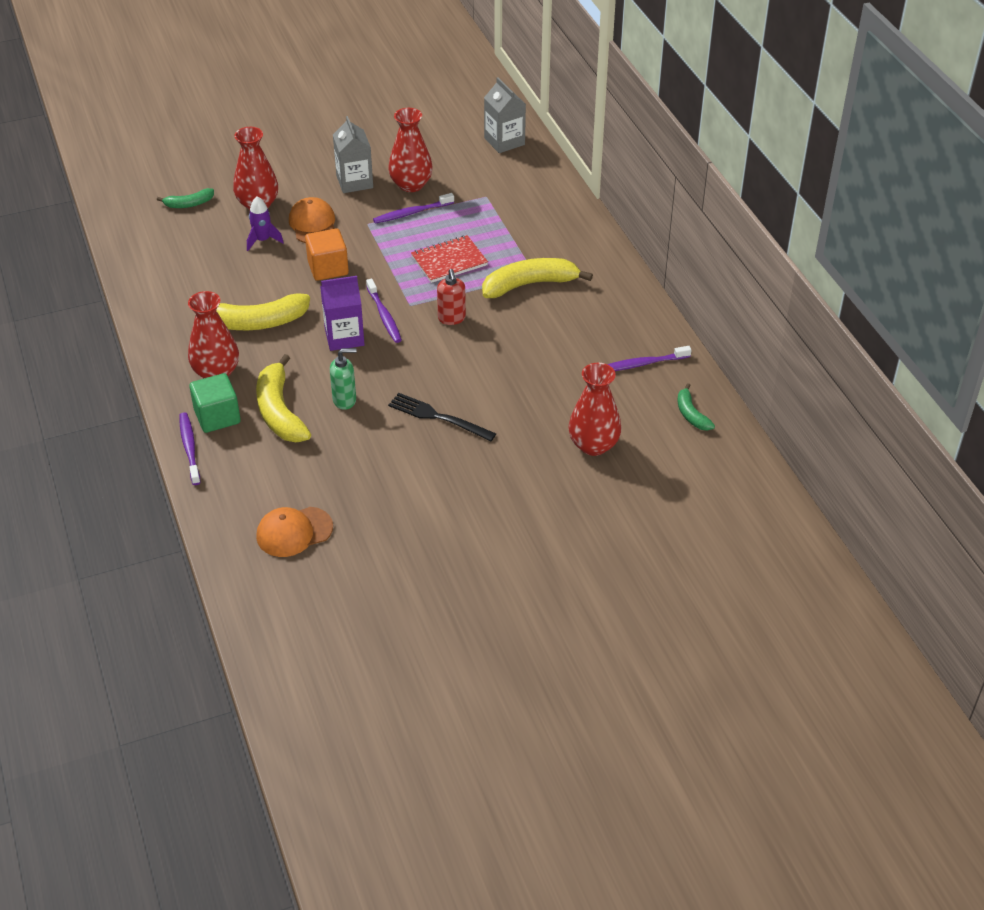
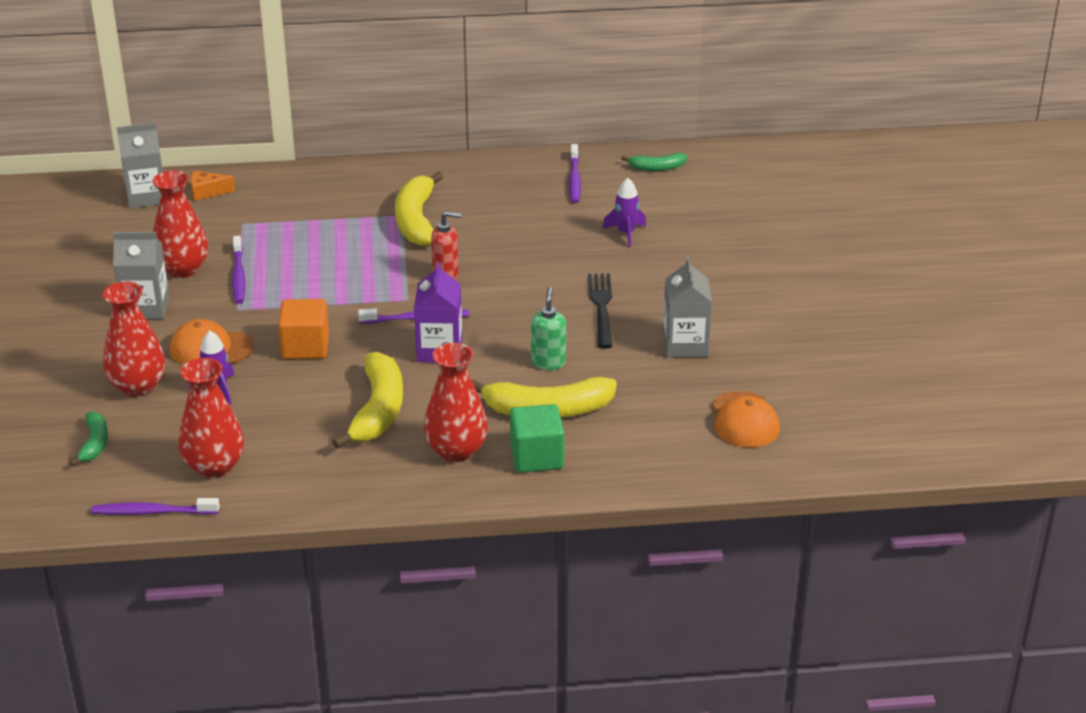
camera: 75 degrees left, 10 degrees down
purple toothbrush [179,412,201,485] -> purple toothbrush moved to [91,498,220,515]
black fork [388,393,496,441] -> black fork turned 135 degrees clockwise [588,274,612,349]
red notebook [411,235,488,283] -> none
red vase [569,363,621,456] -> red vase moved to [178,358,244,478]
none -> orange cheese [190,171,235,201]
none -> purple rocket [602,178,646,247]
none -> grey carton [663,257,712,358]

